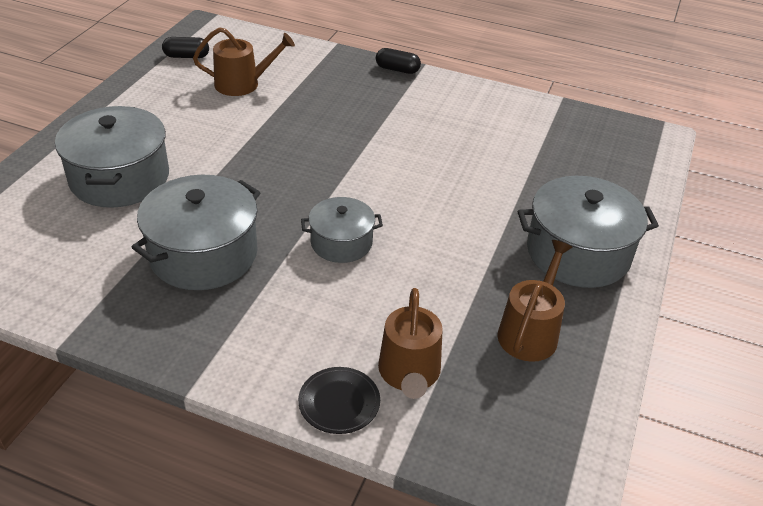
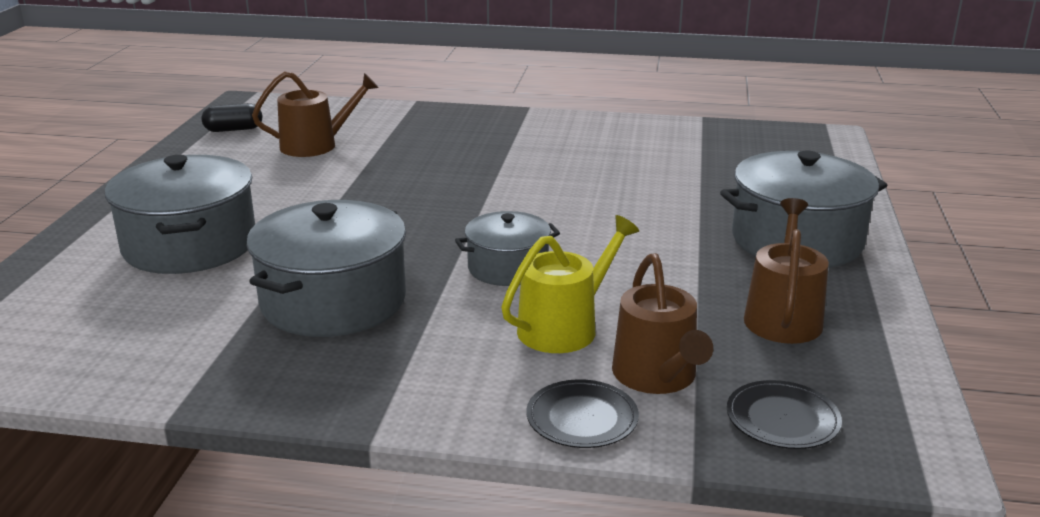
camera: 10 degrees left, 15 degrees down
black capsule [376,48,421,74] -> none
none -> yellow watering can [501,215,639,353]
none -> black plate [727,380,842,449]

